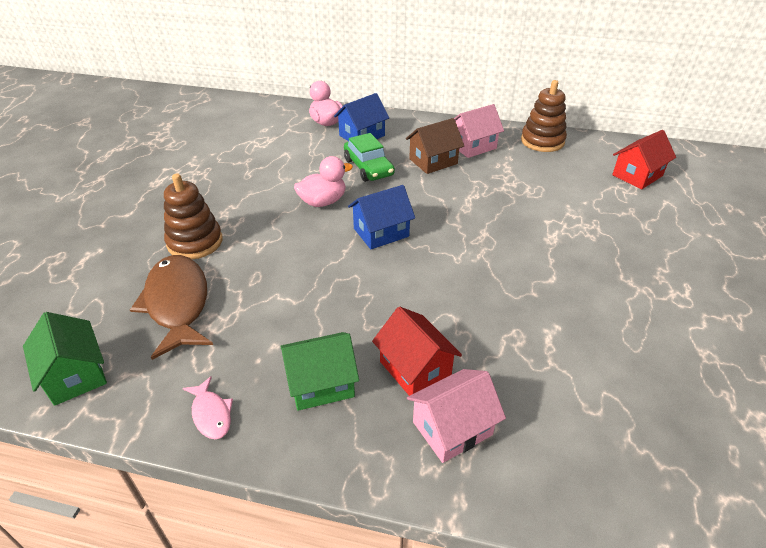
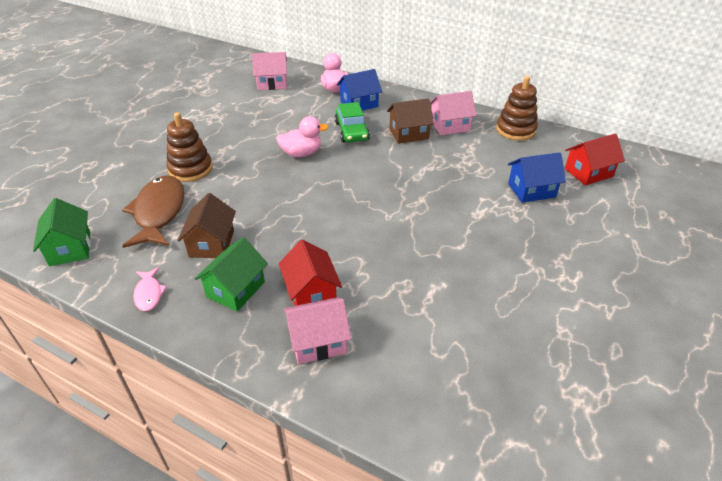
camera: 15 degrees right, 0 degrees up
green house [280,332,359,411] -> green house turned 60 degrees counterclockwise [195,237,268,311]
blue house [348,185,415,249] -> blue house moved to [508,152,566,203]
none -> brown house [177,193,236,258]
none -> pink house [252,52,287,90]

